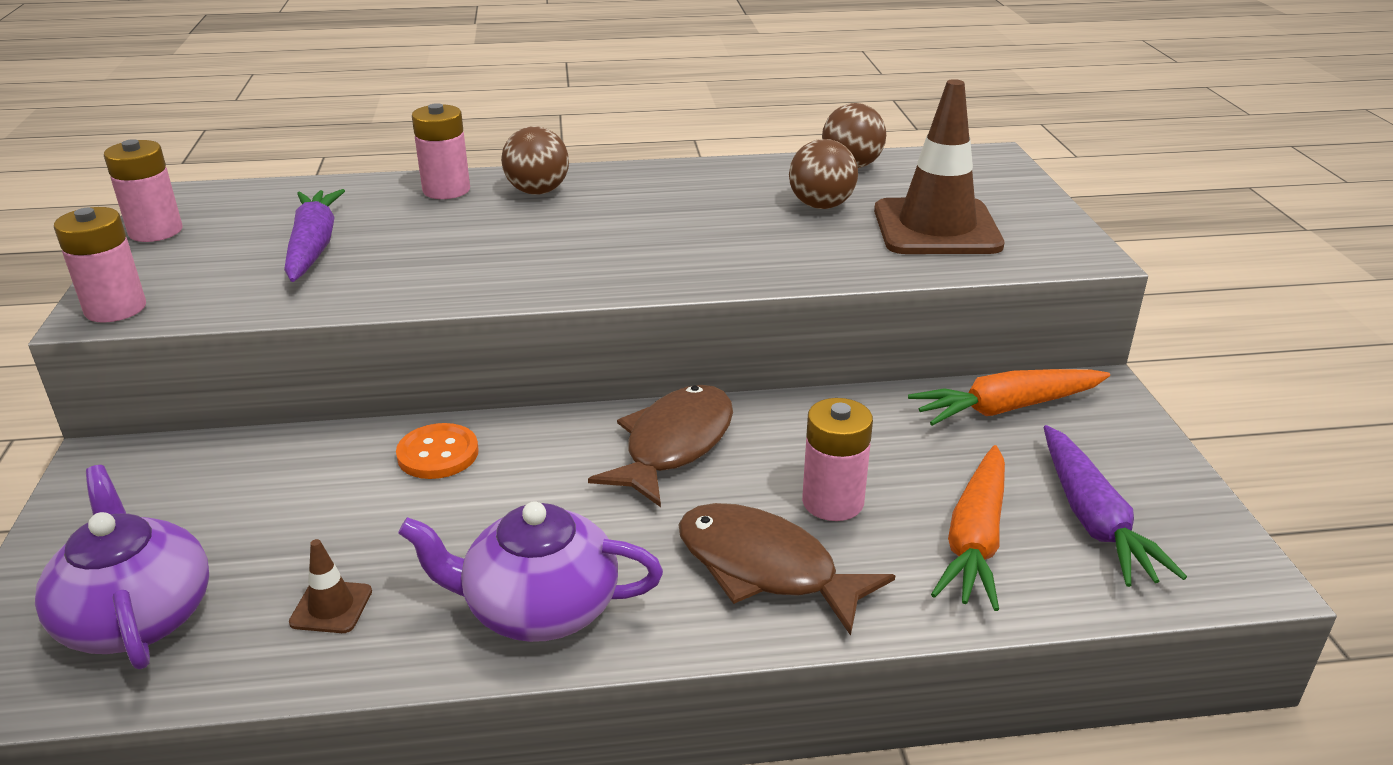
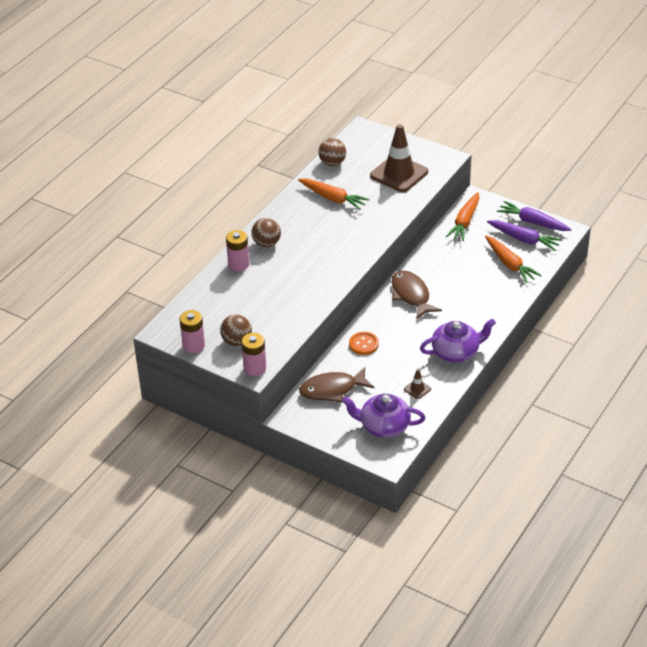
camera: 50 degrees left, 10 degrees up
purple carrot [284,189,345,282] -> purple carrot moved to [497,201,572,231]
purple teapot [398,501,663,642] -> purple teapot turned 150 degrees counterclockwise [420,318,496,362]
brown fish [678,503,896,636] -> brown fish moved to [299,367,374,403]
brown ball [789,139,858,209] -> brown ball moved to [220,314,252,346]
pink battery [802,398,873,521] -> none
none -> orange carrot [298,179,370,210]

